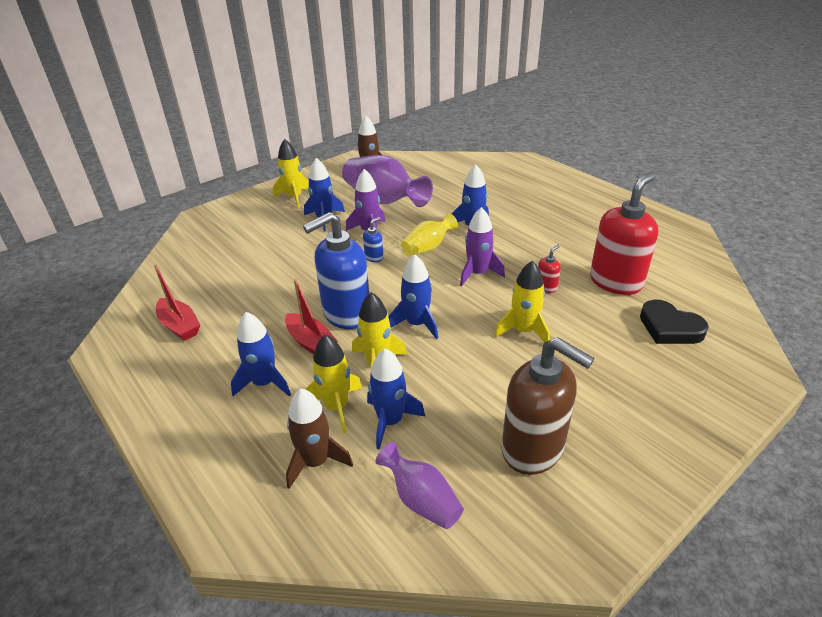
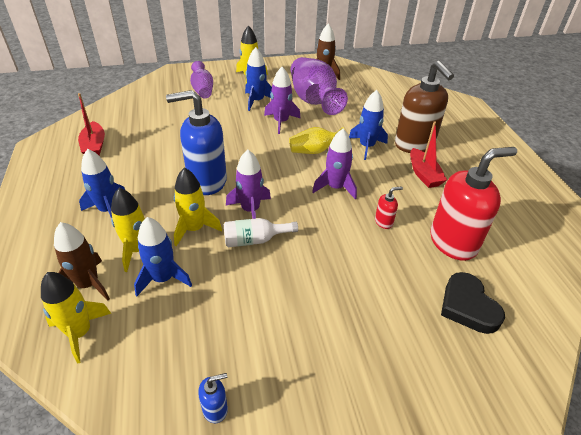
camera: 25 degrees right, 5 degrees up
red boat [285,279,338,354] -> red boat moved to [410,122,447,188]
blue soap dispenser [363,217,384,262] -> blue soap dispenser moved to [198,373,228,423]
purple vase [375,442,464,529] -> purple vase moved to [190,61,213,99]
blue rocket [388,255,438,339] -> purple rocket [226,150,271,219]
yellow rocket [495,260,550,342] -> yellow rocket moved to [41,272,112,364]
brown soap dispenser [501,337,594,475] -> brown soap dispenser moved to [395,61,454,153]
none -> white bottle [224,218,298,247]

